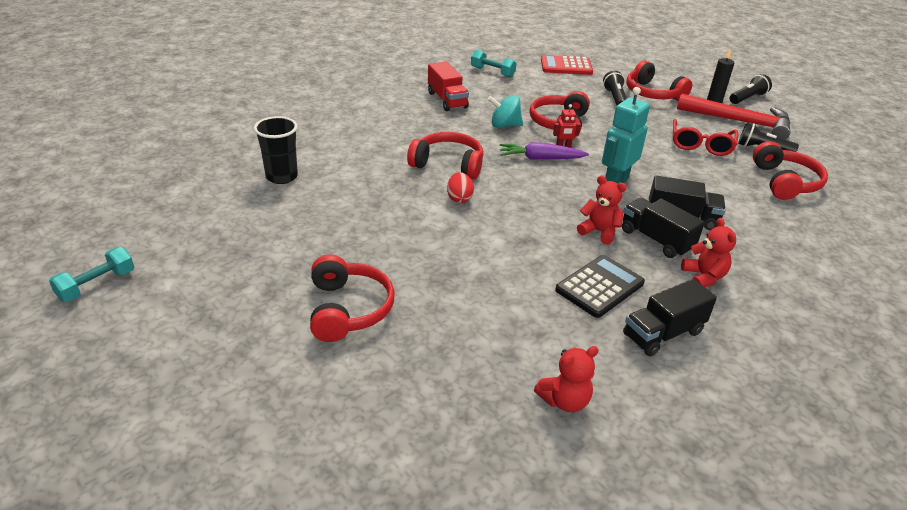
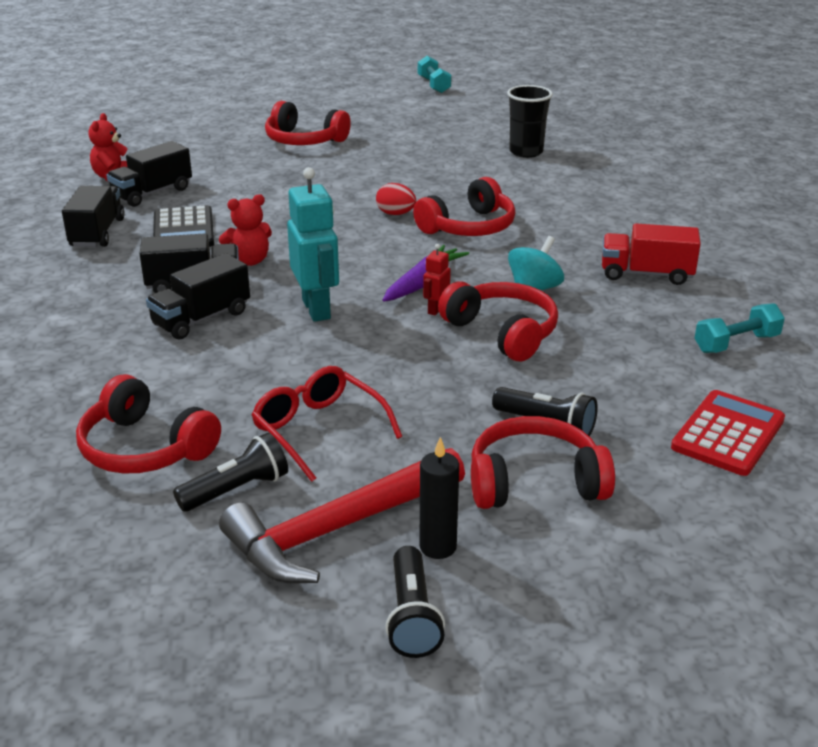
camera: 125 degrees right, 5 degrees down
red teddy bear [681,218,736,287] -> none
none -> black truck [107,141,192,207]

